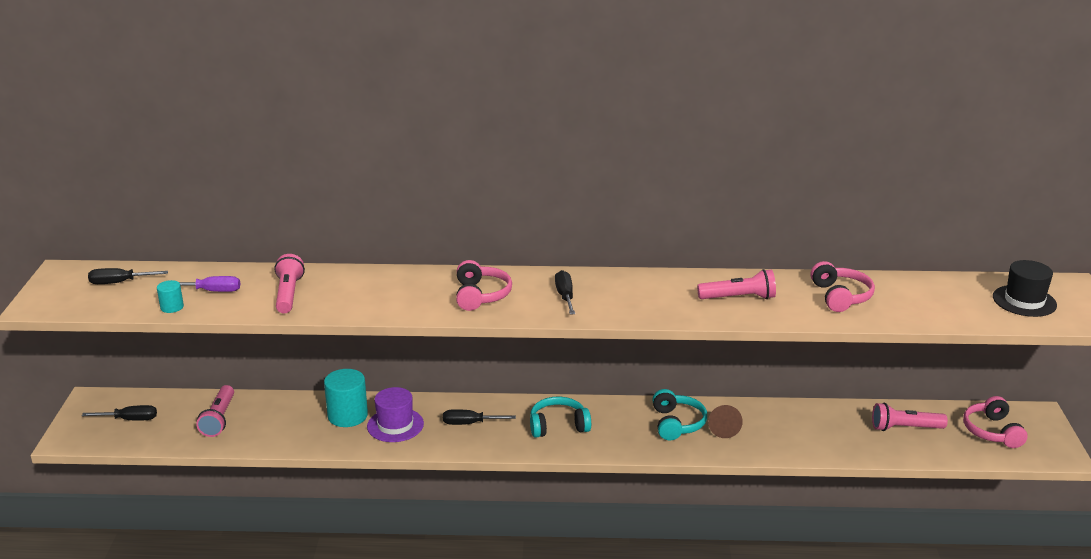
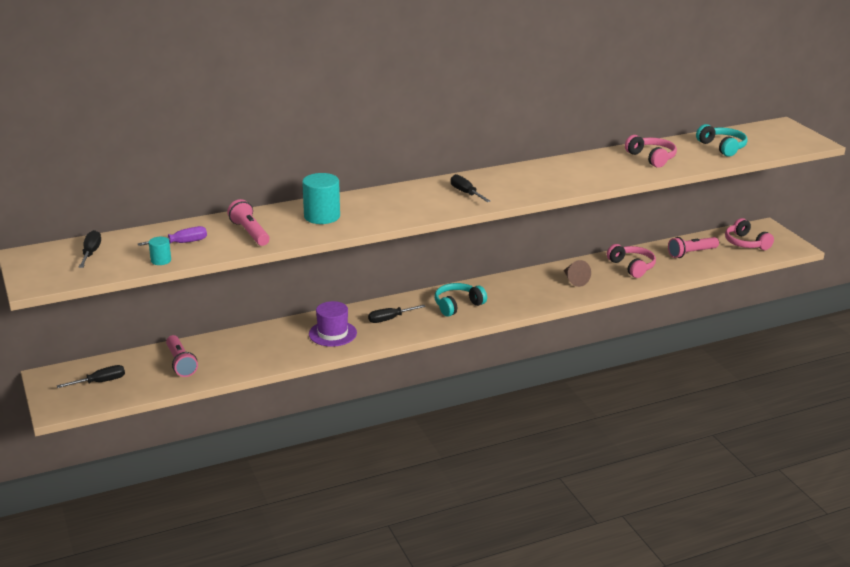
camera: 25 degrees left, 0 degrees up
black screwdriver [88,268,168,284] -> black screwdriver turned 120 degrees clockwise [79,230,101,268]
turquoise cylinder [324,369,368,427] -> turquoise cylinder moved to [302,173,340,224]
pink headphones [456,260,512,311] -> pink headphones moved to [607,244,656,278]
turquoise headphones [652,389,707,440] -> turquoise headphones moved to [696,124,747,157]
pink flashlight [697,269,776,299] -> none
black hat [993,260,1057,317] -> none

